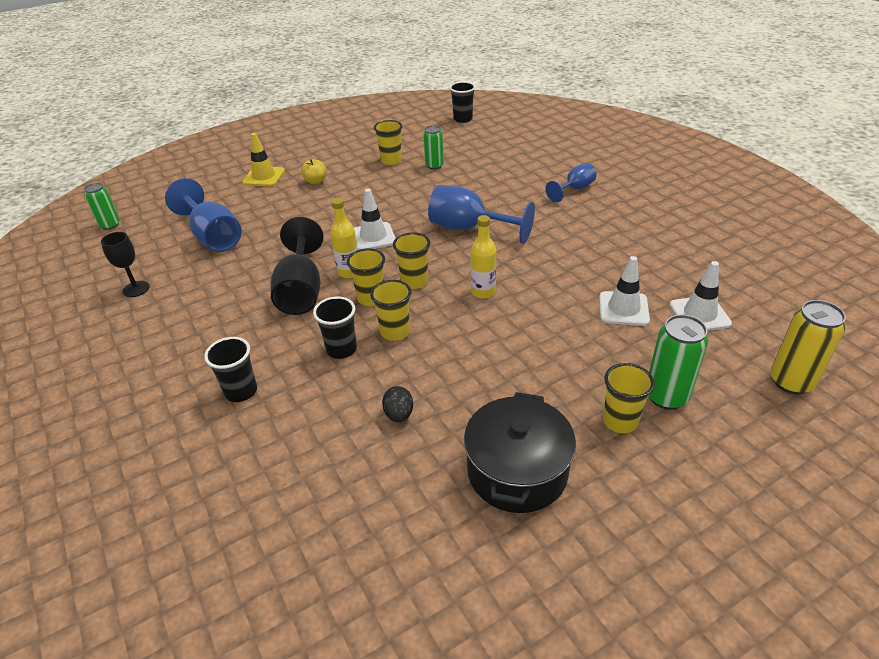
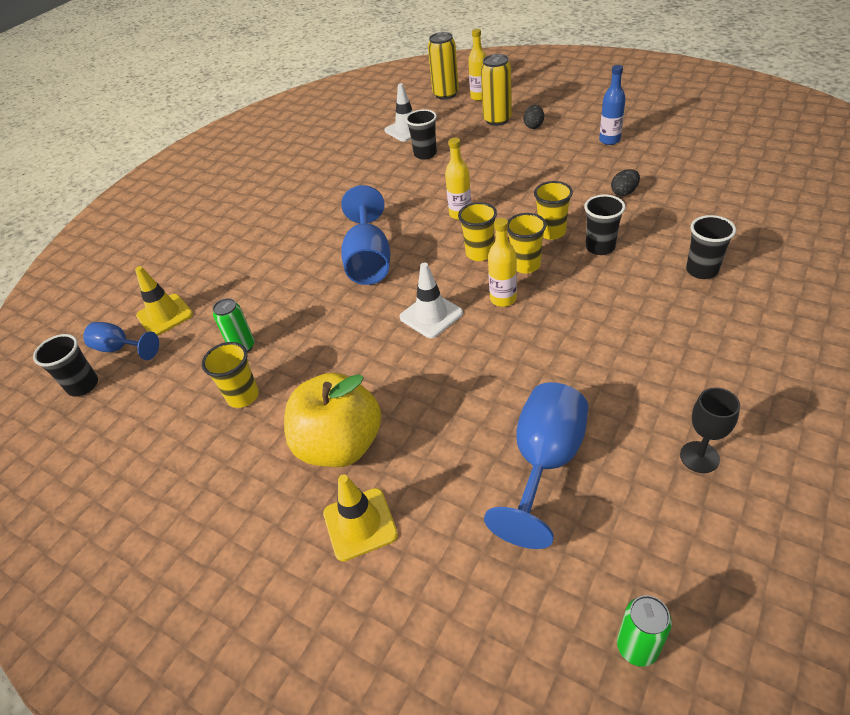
camera: 115 degrees left, 5 degrees up
black goblet [270,217,324,315] -> none
yellow apple [301,159,326,184] -> yellow apple [284,373,381,467], size x2.28
black pot [464,392,576,513] -> blue bottle [599,65,626,145]
blue goblet [546,163,597,203] -> blue goblet moved to [83,322,159,360]
white traffic cone [599,256,650,326] -> black cup [405,109,437,160]
yellow cup [603,363,655,433] -> black egg [524,105,544,129]
green can [648,315,709,410] -> yellow can [481,54,512,126]
none -> yellow traffic cone [135,266,193,336]
none -> yellow bottle [468,29,486,101]

